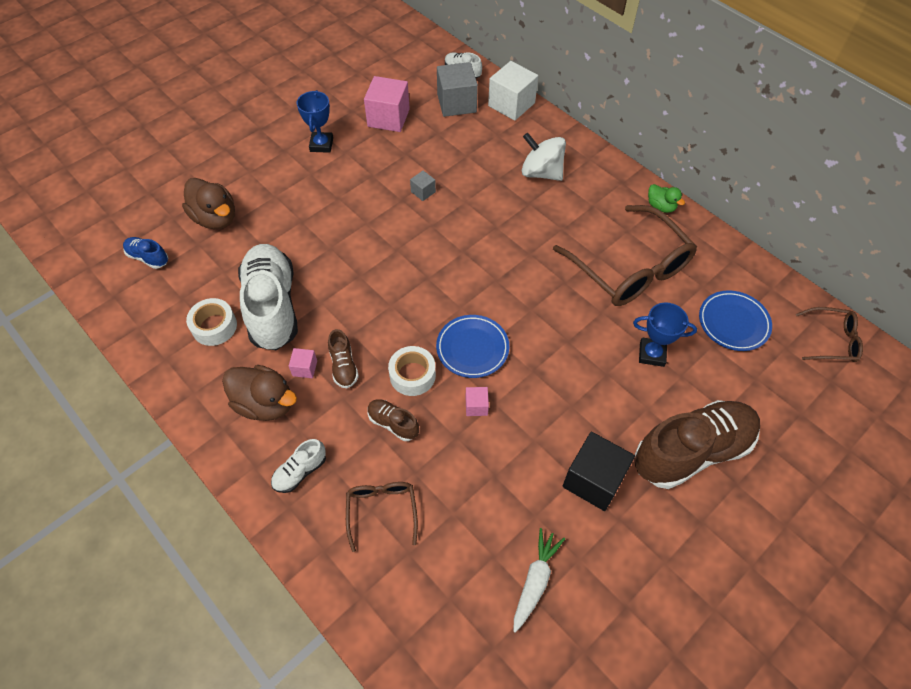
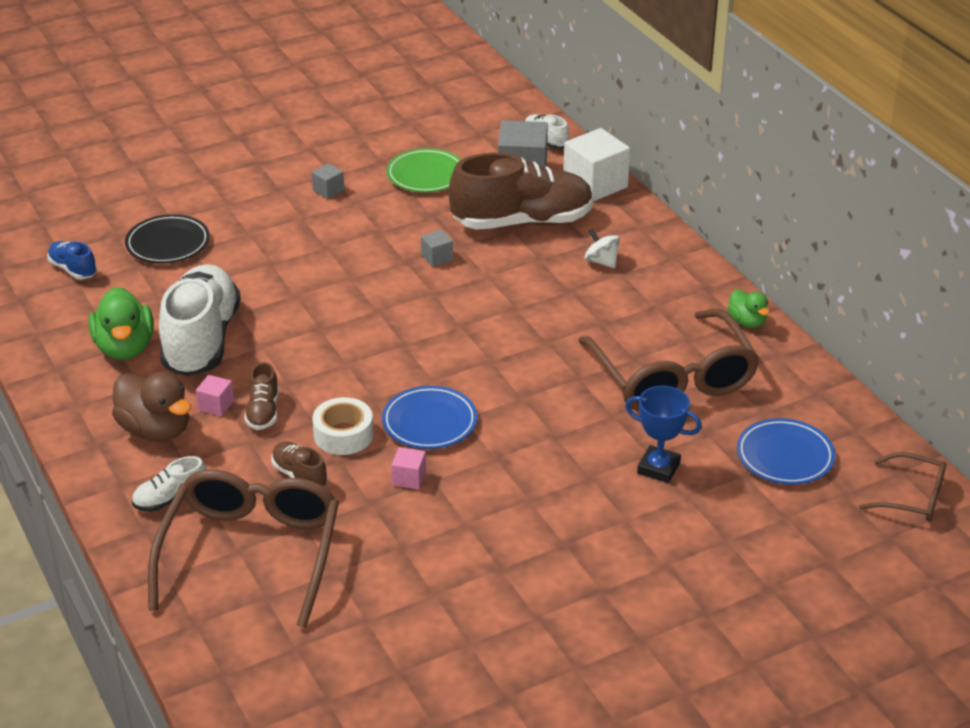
camera: 15 degrees right, 20 degrees down
brown duck [182,178,235,229] -> black plate [125,214,210,264]
white tape [186,298,237,346] -> green duck [89,287,154,360]
blue trophy [297,90,333,153] -> grey cube [312,163,344,199]
brown glasses [346,482,418,552] -> brown glasses [148,470,339,628], size x1.98
pink cube [364,76,410,132] -> green plate [386,148,461,192]
white carrot [513,528,565,633] -> none
white spinning top [522,133,566,181] -> white spinning top [585,228,620,268], size x0.57
black cube [563,432,635,511] -> none
brown shoe [635,400,760,489] -> brown shoe moved to [449,152,594,230]

